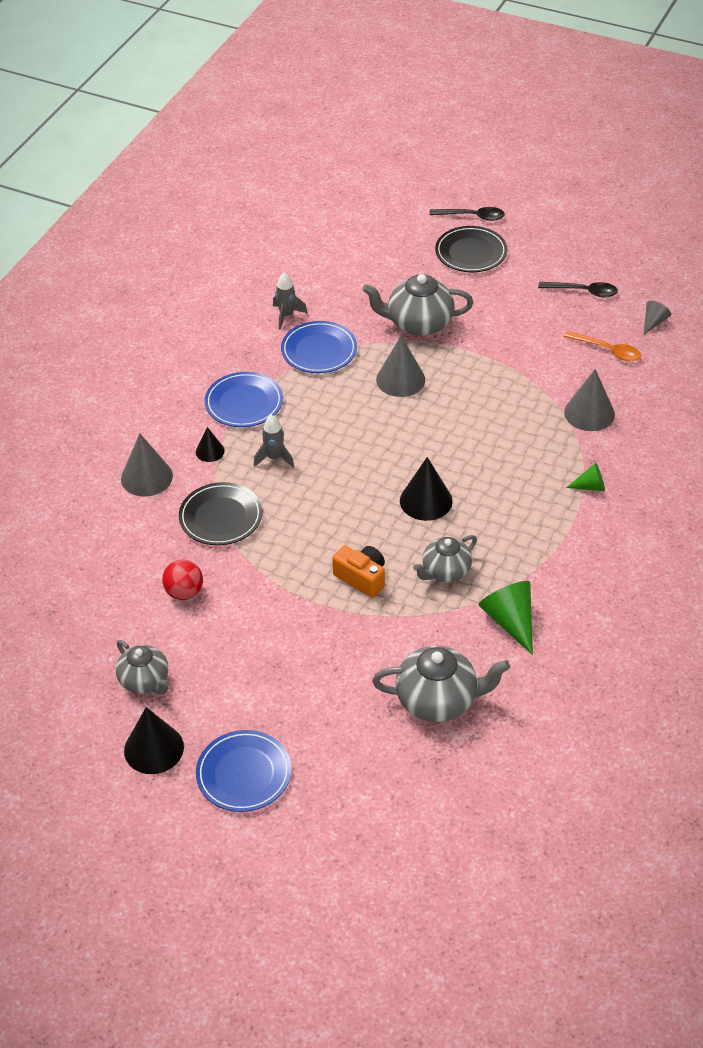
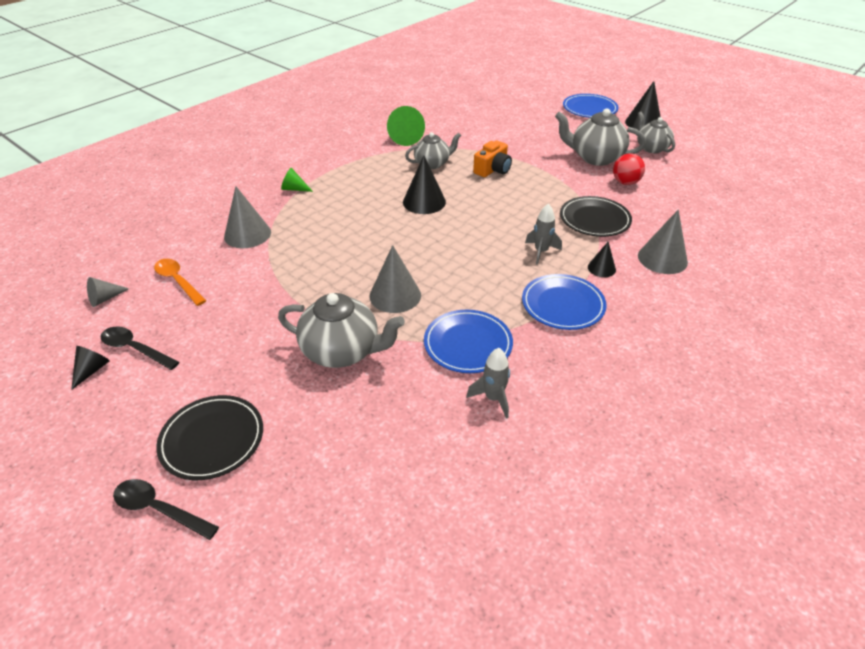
camera: 165 degrees left, 5 degrees down
orange camera [332,546,385,598] -> orange camera turned 105 degrees counterclockwise [473,140,512,177]
grey teapot [372,645,510,722] -> grey teapot moved to [555,108,646,166]
none -> black cone [71,346,110,390]

